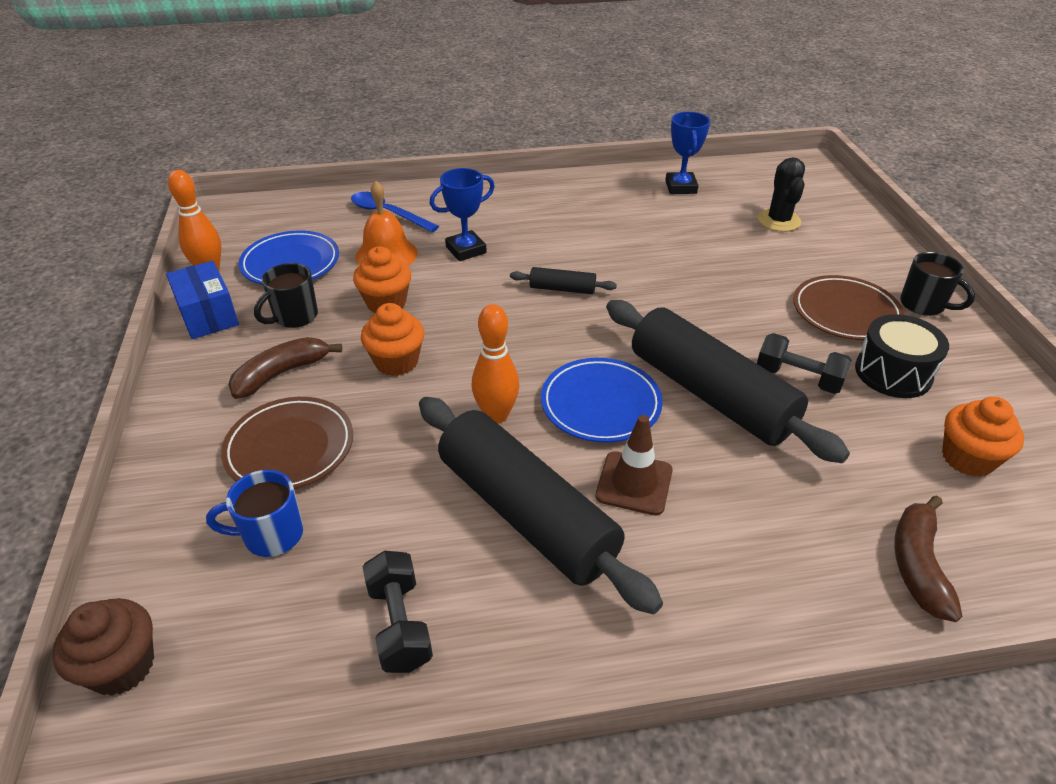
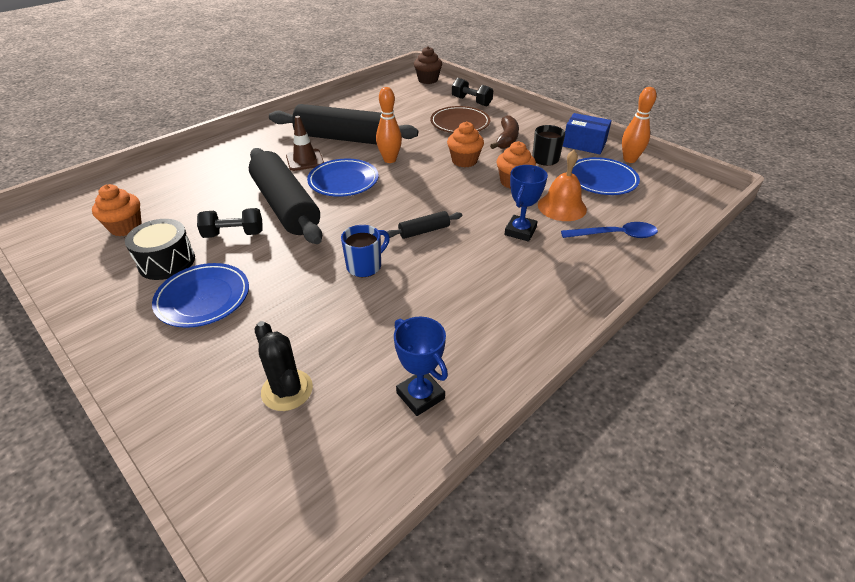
camera: 145 degrees right, 0 degrees up
blue mug [206,470,303,557] -> blue mug moved to [341,225,390,277]
black dumbbell [362,550,433,673] -> black dumbbell moved to [452,78,493,107]
black rolling pin [606,300,850,463] -> black rolling pin turned 45 degrees clockwise [249,148,322,244]
brown plate [793,275,904,340] -> blue plate [152,263,249,328]
brown banana [894,495,962,622] -> none
black mug [900,252,975,316] -> none

